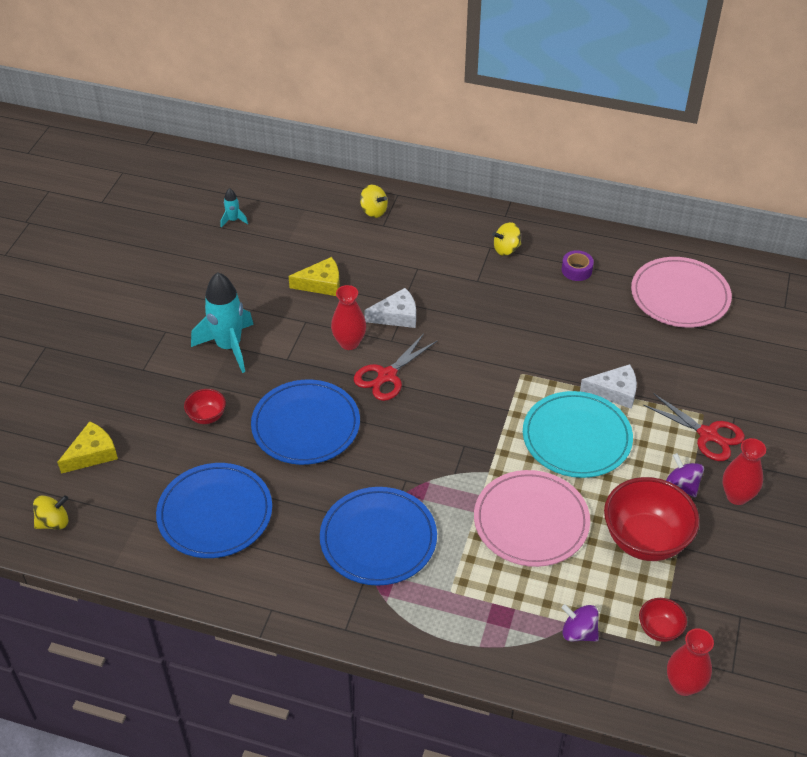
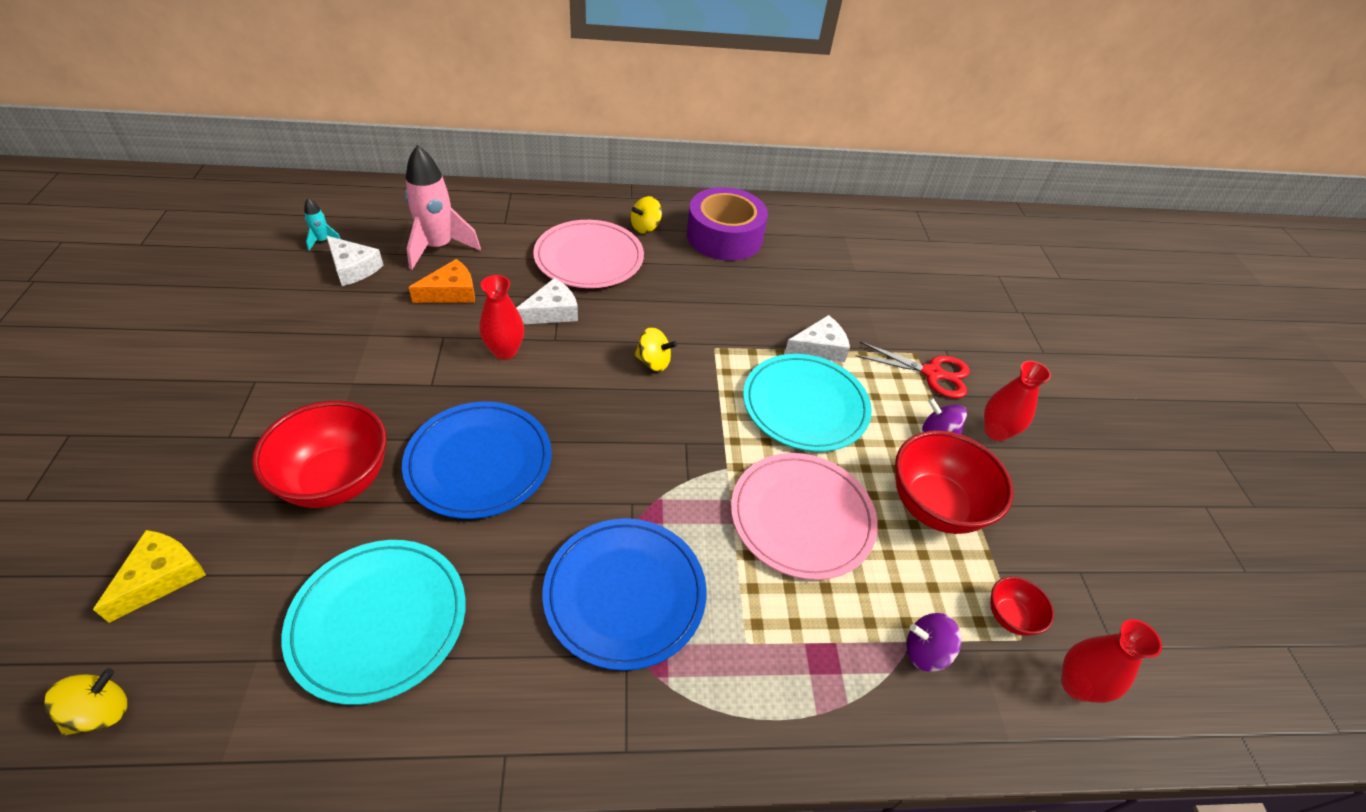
camera: 25 degrees left, 0 degrees up
blue plate [156,463,272,558] -> turquoise plate [282,540,466,705]
red bowl [184,389,226,424] -> red bowl [252,401,387,508], size x2.07
turquoise rocket [191,272,254,373] -> none
yellow cheese [288,257,340,296] -> orange cheese [408,259,475,303]
red scissors [354,334,437,401] -> none
yellow spinning top [360,184,388,218] -> yellow spinning top moved to [634,327,677,372]
purple tape [561,250,594,281] -> purple tape [687,187,768,261], size x2.36
pink plate [631,257,732,328] -> pink plate moved to [533,220,644,288]
none -> white cheese [326,236,383,286]
none -> pink rocket [405,145,481,270]

